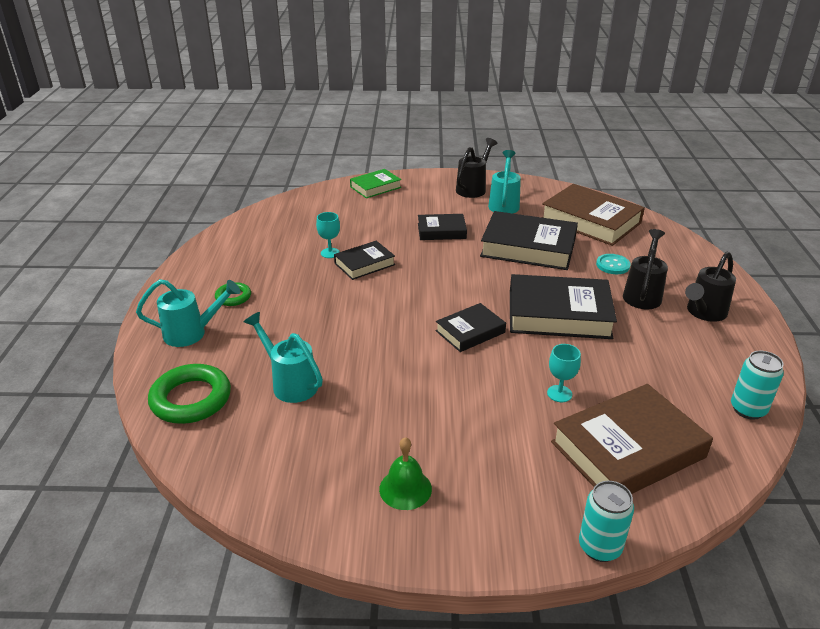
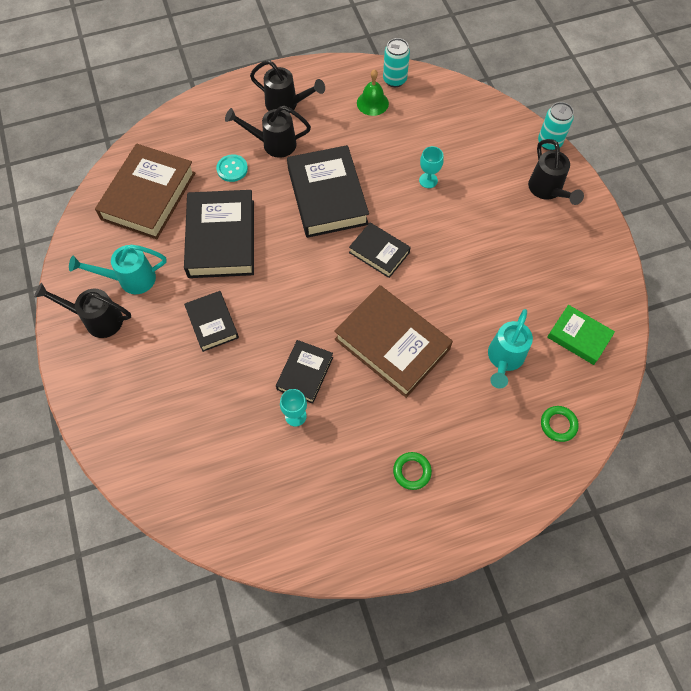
camera: 110 degrees left, 30 degrees up
turquoise watering can [136,279,241,347] -> none
green ring [148,364,231,424] -> green ring [541,406,579,442], size x0.54
black book [334,241,395,280] -> black book turned 75 degrees clockwise [276,340,333,404]
green book [350,169,401,198] -> green book moved to [547,305,615,365]
green bell [379,437,432,510] -> green bell moved to [357,69,389,116]
brown book [551,384,713,494] -> brown book moved to [334,285,453,398]
none -> black watering can [528,139,584,205]

